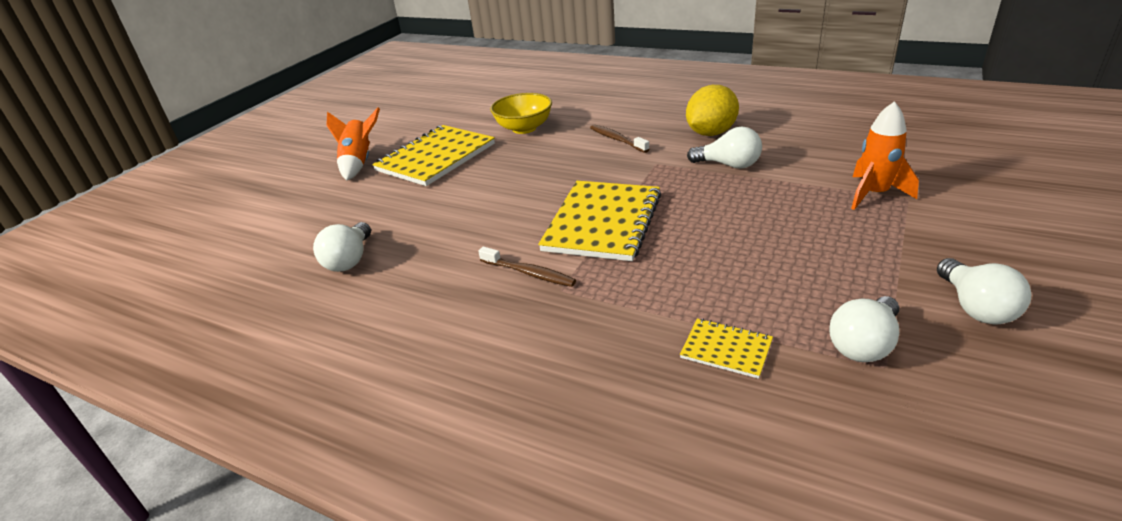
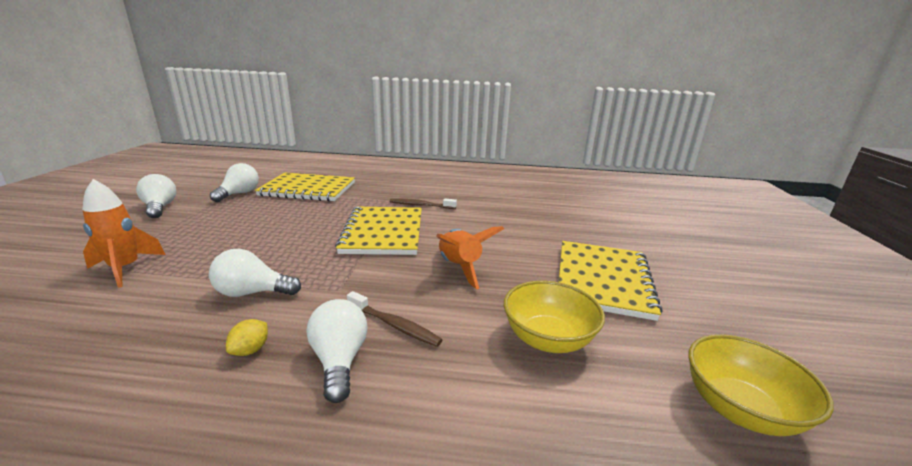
camera: 155 degrees right, 10 degrees down
white light bulb [313,222,371,272] -> white light bulb moved to [307,299,368,403]
orange rocket [326,107,380,181] -> orange rocket moved to [436,226,504,289]
yellow notebook [680,318,773,379] -> yellow notebook [255,172,355,202], size x2.11
yellow lemon [686,85,739,136] -> yellow lemon [226,319,268,356], size x0.44
none -> yellow bowl [688,334,834,436]

